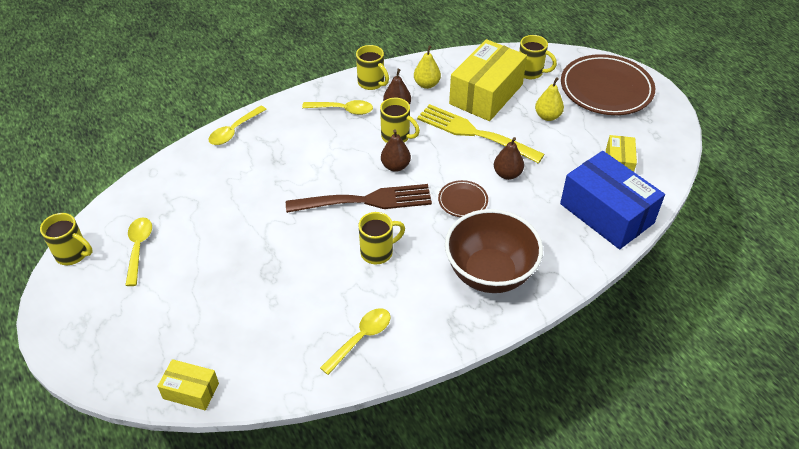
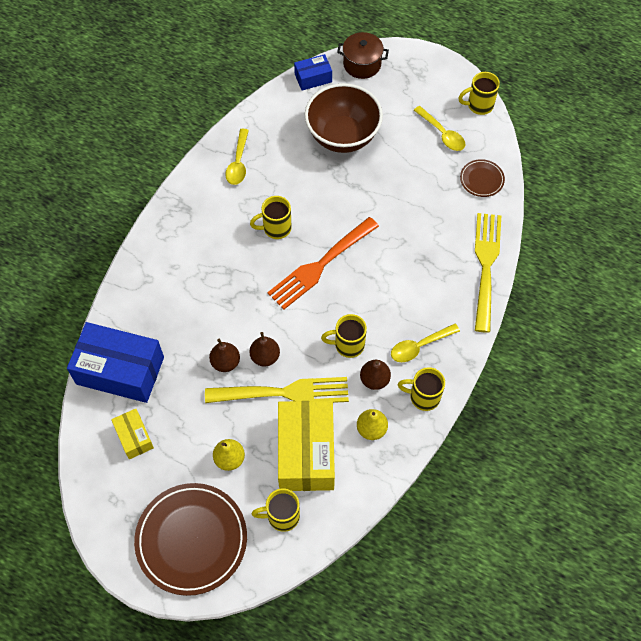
camera: 145 degrees right, 15 degrees up
yellow box [157,359,219,410] -> blue box [294,54,332,91]
yellow spoon [208,105,267,145] -> yellow fork [475,213,501,333]
brown fork [286,184,432,213] -> orange fork [267,217,379,310]
yellow mug [358,212,405,264] -> yellow mug turned 45 degrees clockwise [250,196,292,239]
brown pear [381,129,411,172] -> brown pear moved to [249,332,280,367]
brown plate [438,180,488,217] -> brown plate moved to [460,159,505,197]
brown bowl [445,209,543,293] -> brown bowl moved to [305,83,383,153]
none -> brown pot [337,32,389,79]

